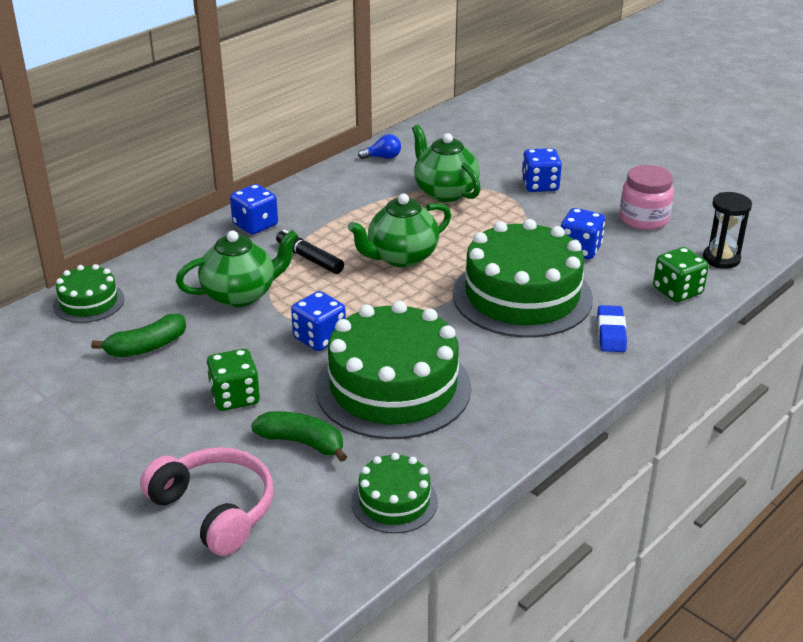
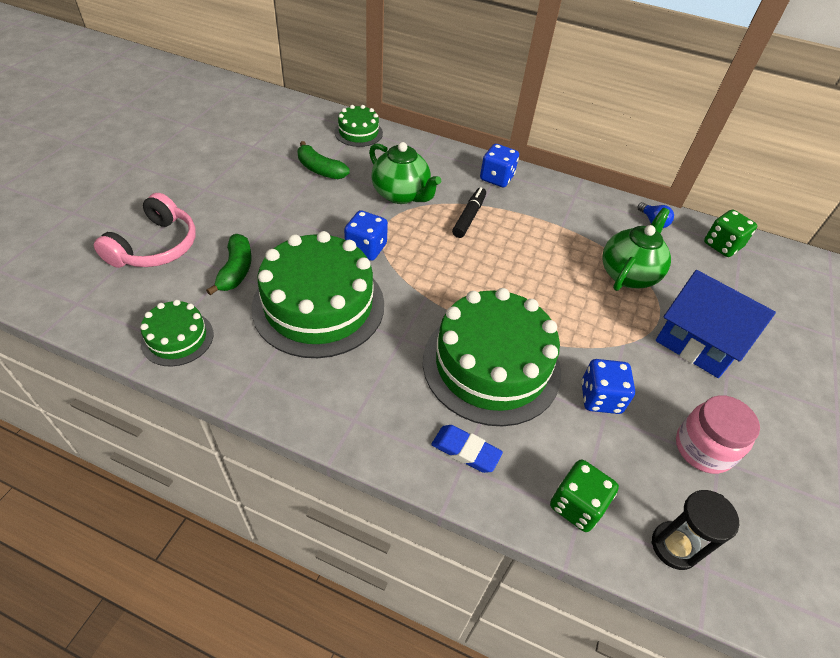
camera: 65 degrees right, 15 degrees up
green dice [206,349,260,411] -> green dice moved to [704,210,757,257]
green teapot [348,194,451,267] -> none
blue dice [522,148,562,192] -> blue house [656,270,776,378]
blue eraser [597,305,627,352] -> blue eraser turned 45 degrees clockwise [431,425,503,473]

